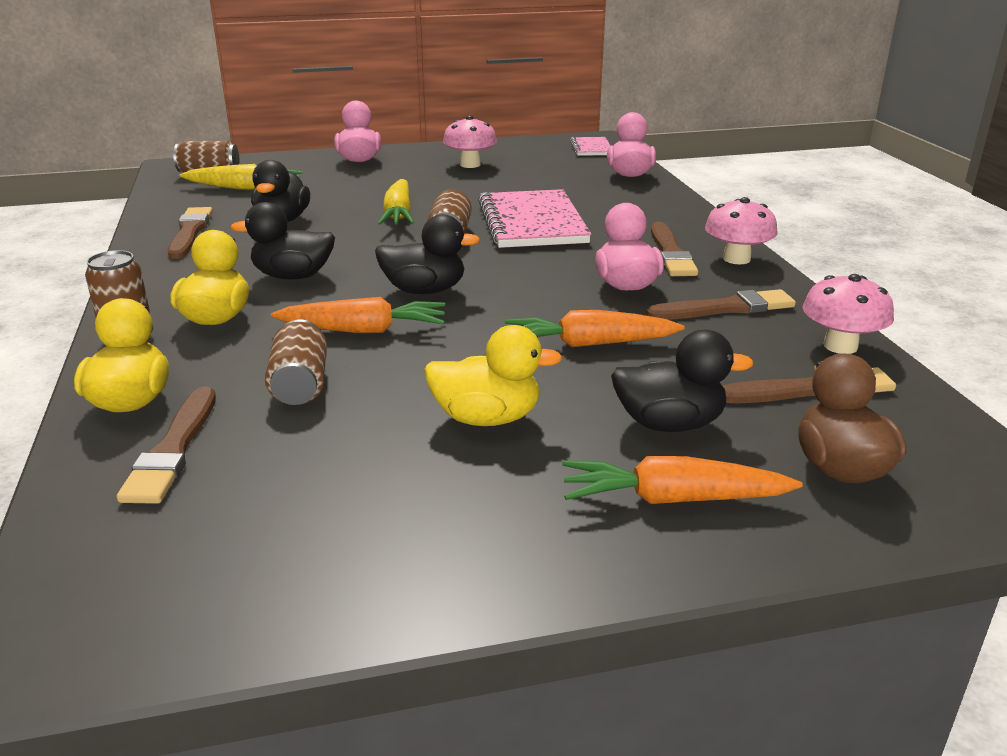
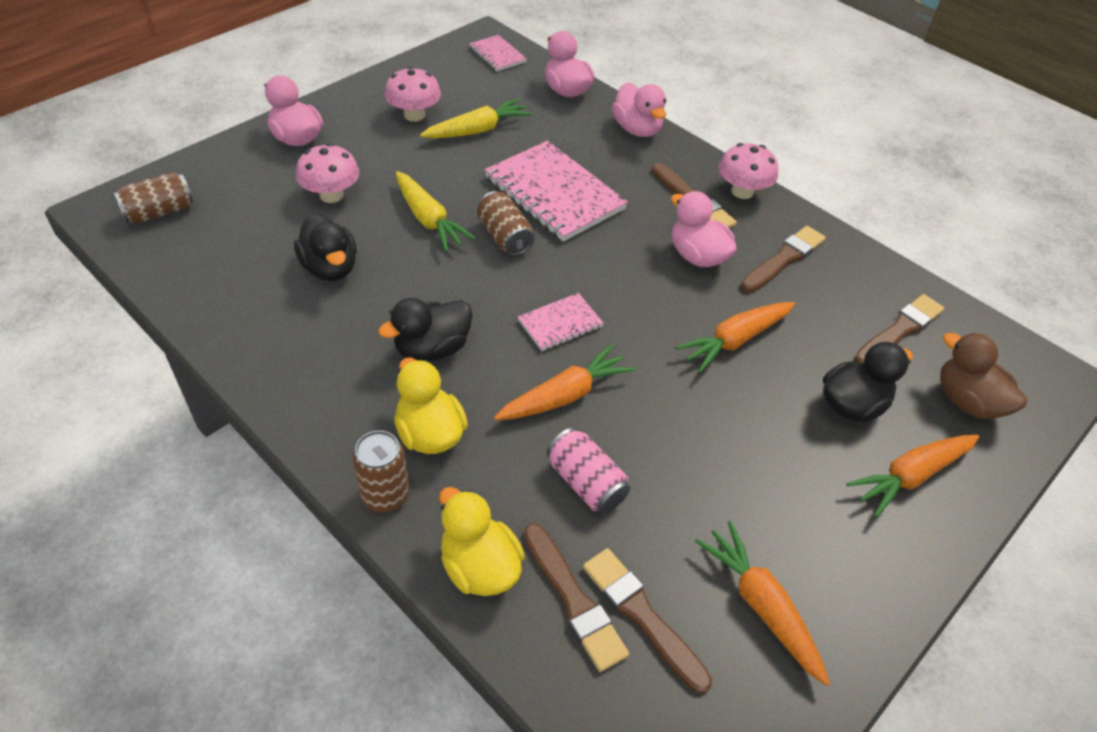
camera: 35 degrees left, 20 degrees up
brown brush [168,207,213,259] -> brown brush moved to [583,548,712,694]
yellow carrot [180,164,302,190] -> yellow carrot moved to [420,98,533,138]
brown can [265,319,327,405] -> pink can [547,428,630,513]
black duck [375,214,480,294] -> pink notebook [518,293,604,351]
yellow duck [424,325,563,426] -> none
pink mushroom [803,274,894,354] -> pink mushroom moved to [296,143,359,203]
none -> pink duck [612,82,666,137]
none -> orange carrot [695,521,830,686]

